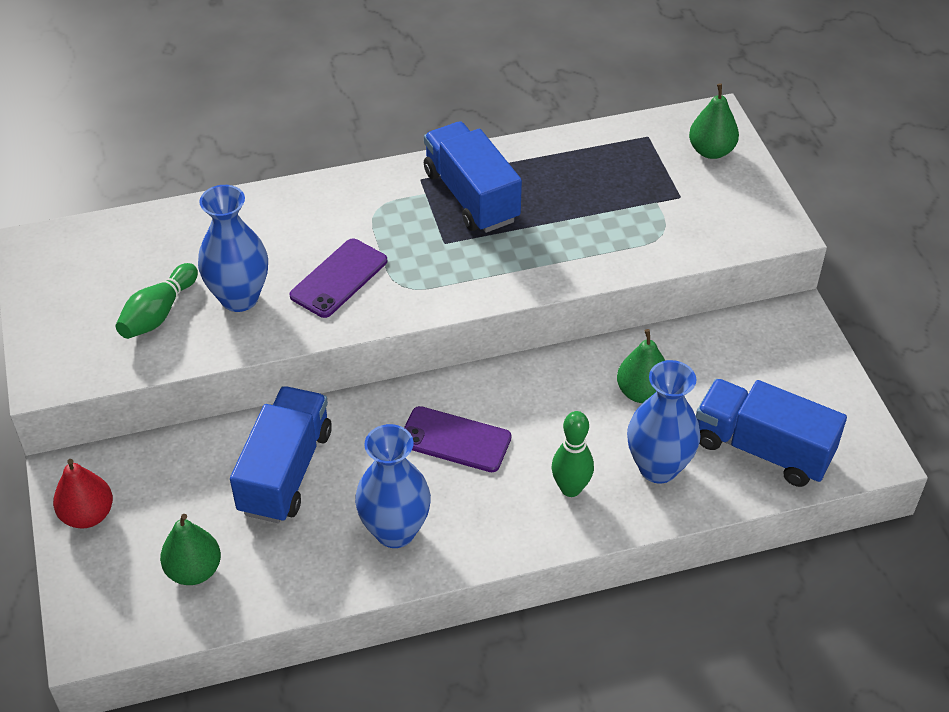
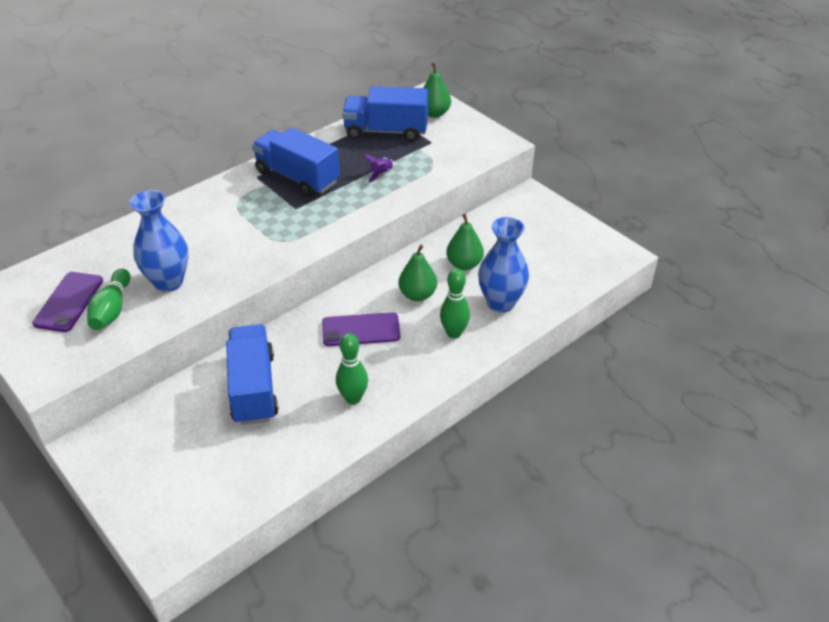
camera: 25 degrees left, 5 degrees down
red pear [53,459,113,529] -> none
green pear [160,514,221,585] -> green pear moved to [399,245,437,301]
purple phone [290,239,387,318] -> purple phone moved to [32,272,103,332]
blue vase [355,424,431,548] -> green bowling pin [336,333,368,405]
blue truck [696,379,847,487] -> blue truck moved to [342,86,428,141]
none -> purple rocket [363,155,394,183]

